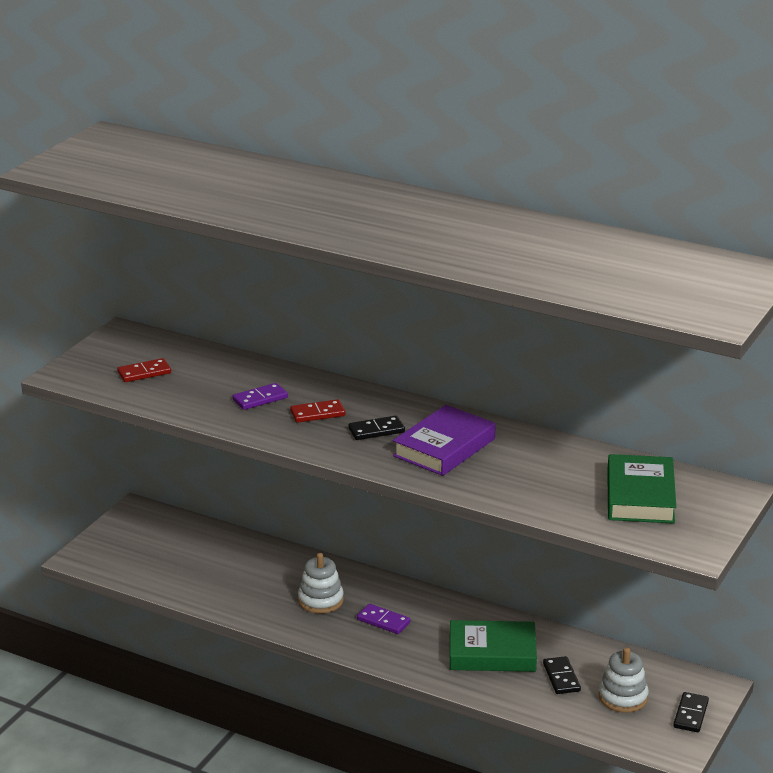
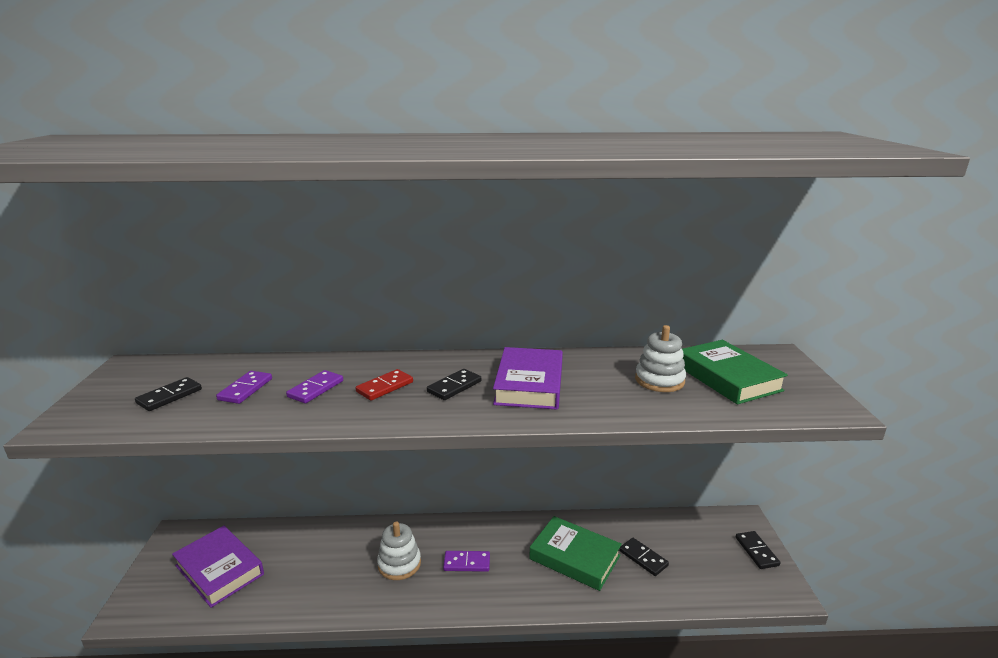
camera: 30 degrees left, 5 degrees down
red domino [117,358,171,382] -> black domino [135,377,202,411]
green book [450,620,537,672] -> green book turned 60 degrees clockwise [529,516,622,591]
white stacking toy [599,647,649,713] -> white stacking toy moved to [635,325,686,392]
none -> purple book [172,526,264,608]
none -> purple domino [216,371,272,404]

